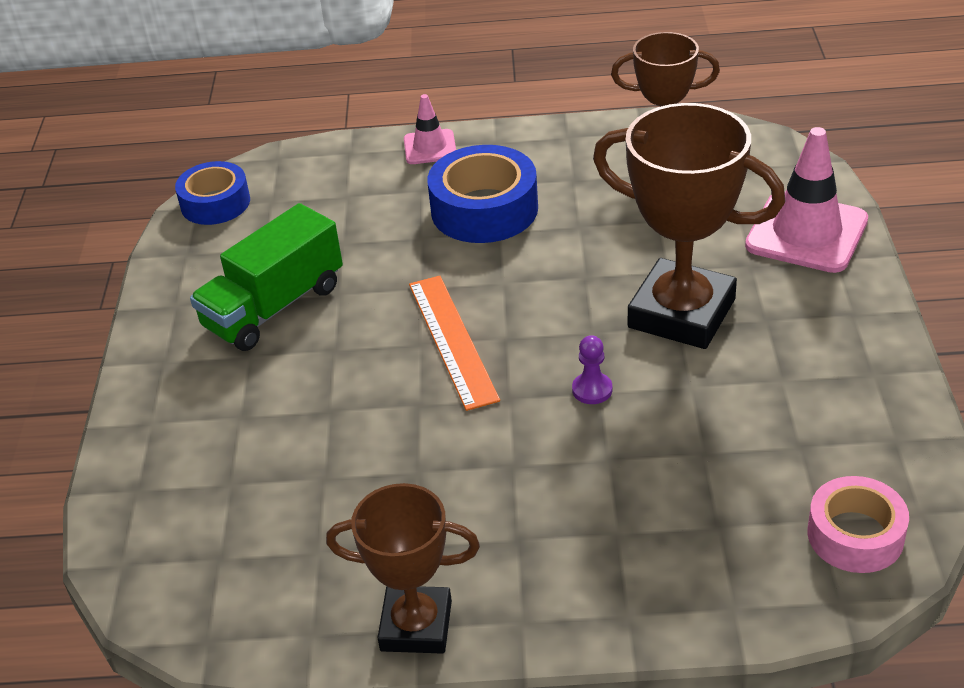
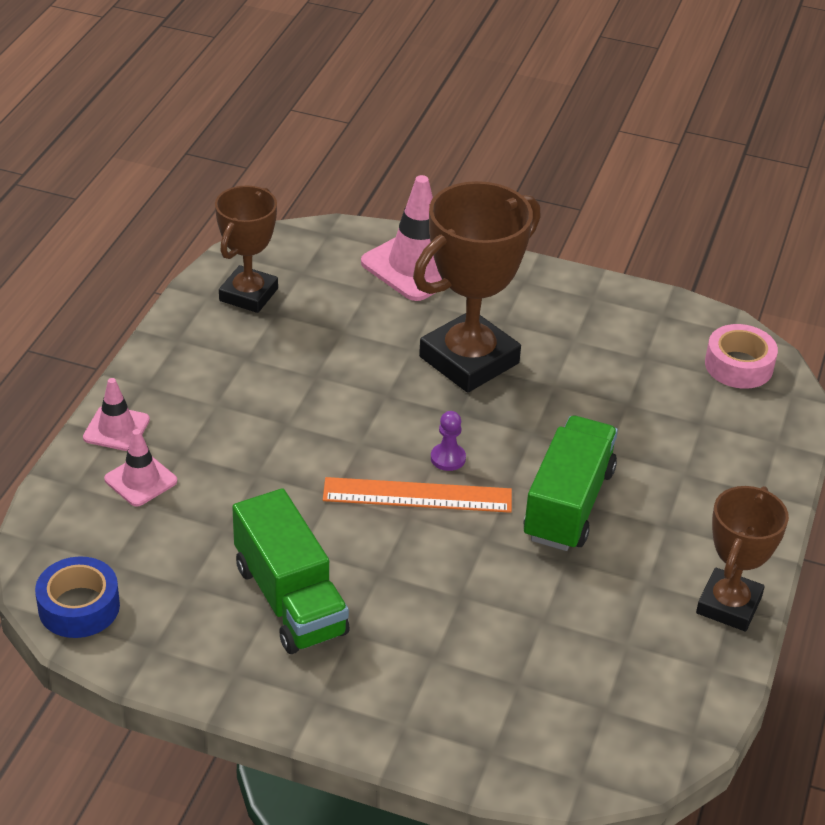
camera: 75 degrees left, 0 degrees up
blue tape [427,145,538,243] -> none
purple pawn [572,335,612,404] -> purple pawn moved to [431,411,466,471]
none -> pink traffic cone [104,429,177,507]
none -> green truck [524,416,618,551]

